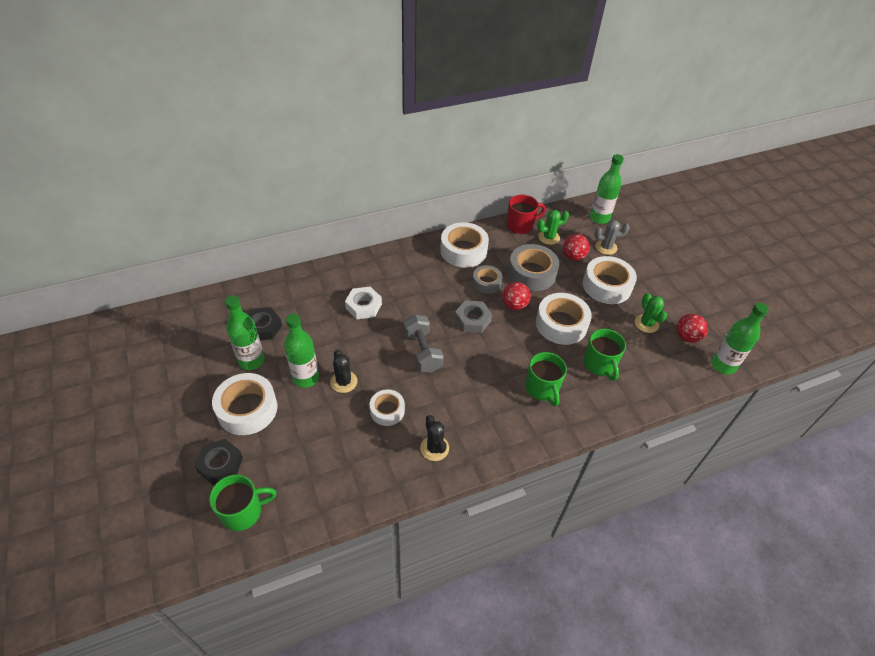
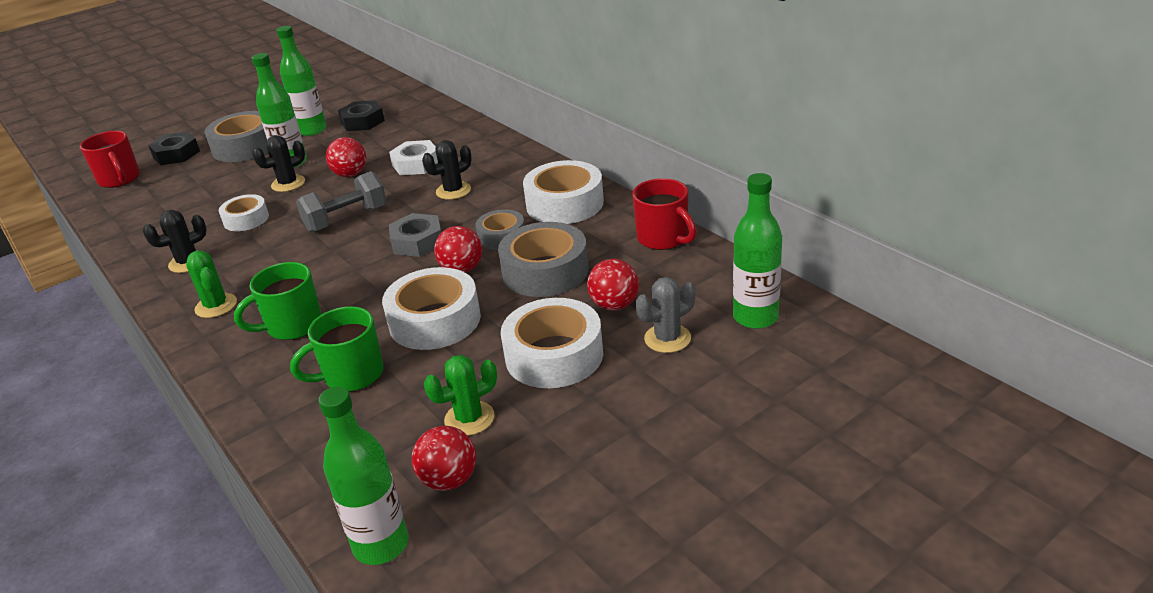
camera: 80 degrees right, 15 degrees down
green mug [209,474,276,531] -> red mug [80,131,140,188]
white tape [212,373,277,435] -> grey tape [205,111,268,162]
green cactus [537,210,569,245] -> green cactus moved to [186,250,237,318]
grey cactus [594,220,630,255] -> grey cactus turned 75 degrees clockwise [636,277,695,353]
none -> red ball [326,137,366,177]
none -> black cactus [422,140,472,200]

